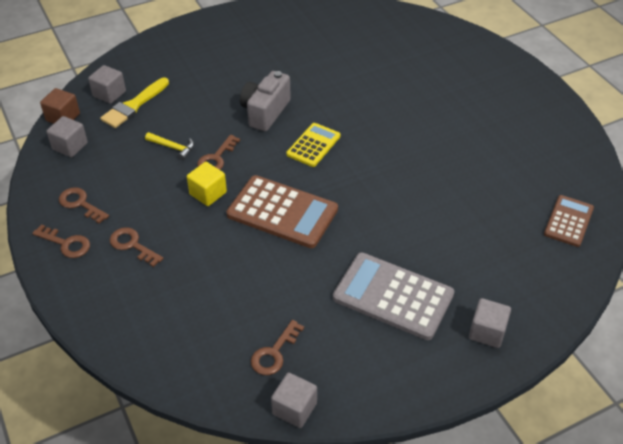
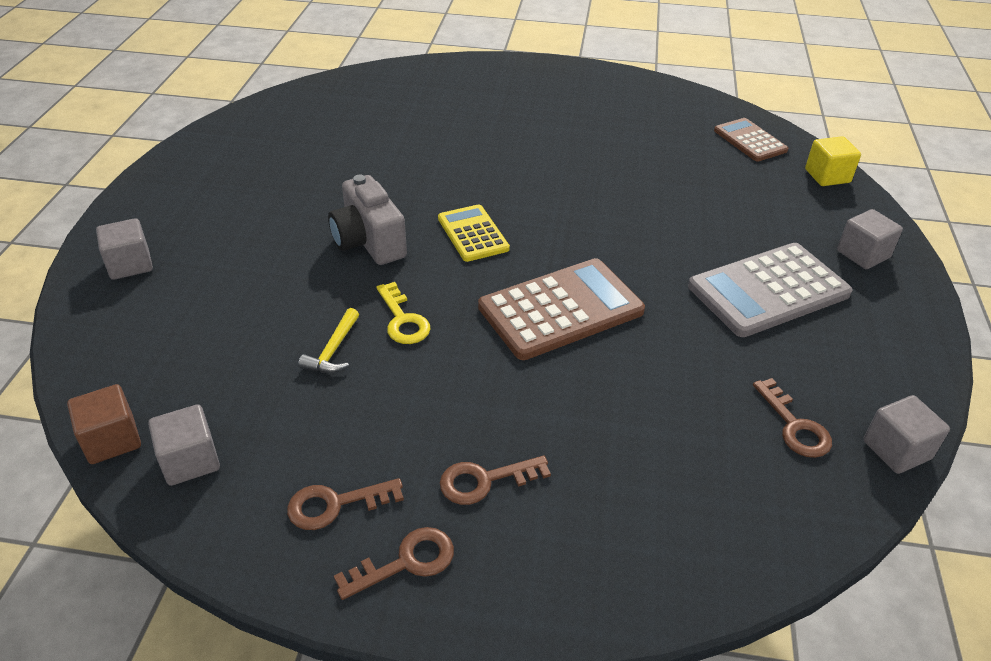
camera: 55 degrees left, 5 degrees down
grey cube [88,65,126,104] -> grey cube moved to [96,218,153,280]
yellow brush [100,78,169,128] -> none
yellow hammer [145,132,194,160] -> yellow hammer turned 135 degrees clockwise [298,308,359,373]
yellow cube [187,162,227,206] -> yellow cube moved to [805,136,861,186]
brown key [197,135,240,170] -> yellow key [376,282,431,344]

